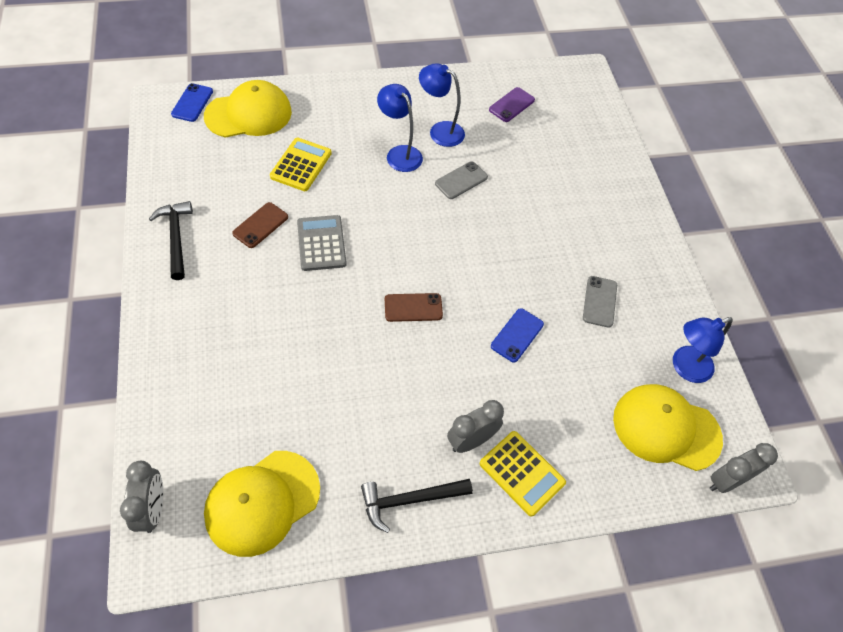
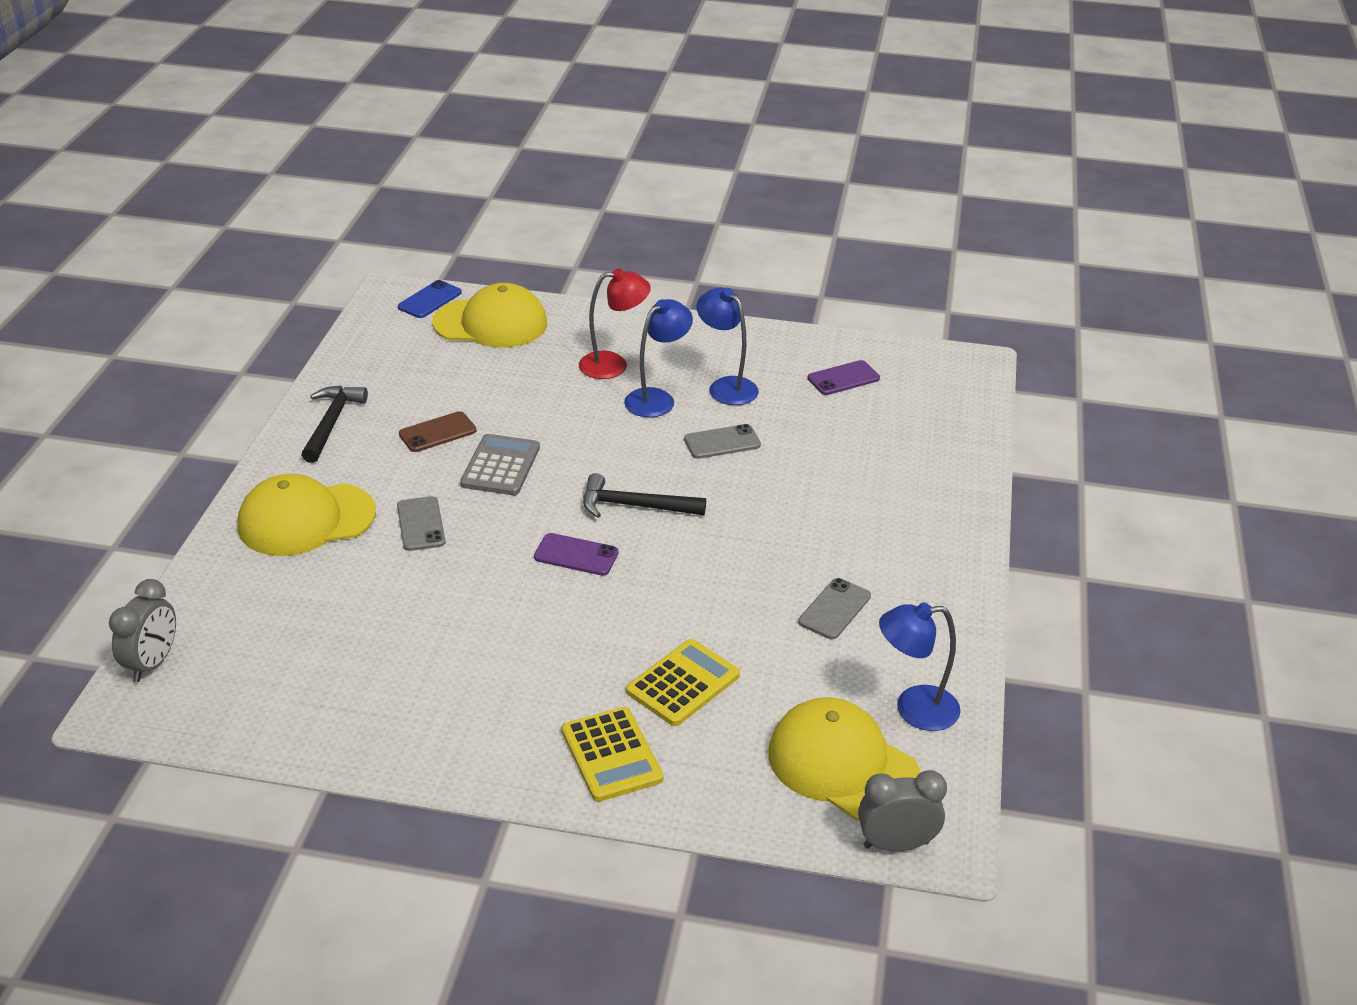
camera: 25 degrees right, 20 degrees down
yellow cap [204,451,320,557] -> yellow cap moved to [238,474,376,556]
yellow calculator [270,138,332,191] -> yellow calculator moved to [626,639,740,726]
black hammer [361,479,473,533] -> black hammer moved to [583,473,706,518]
blue lamp [377,84,423,172] -> blue lamp turned 60 degrees clockwise [624,299,693,417]
brown phone [385,293,443,322] -> purple phone [534,533,619,576]
grey clock [447,400,504,453] -> none
blue phone [491,308,544,363] -> none
none -> grey phone [397,496,445,551]
none -> red lamp [579,269,651,379]

